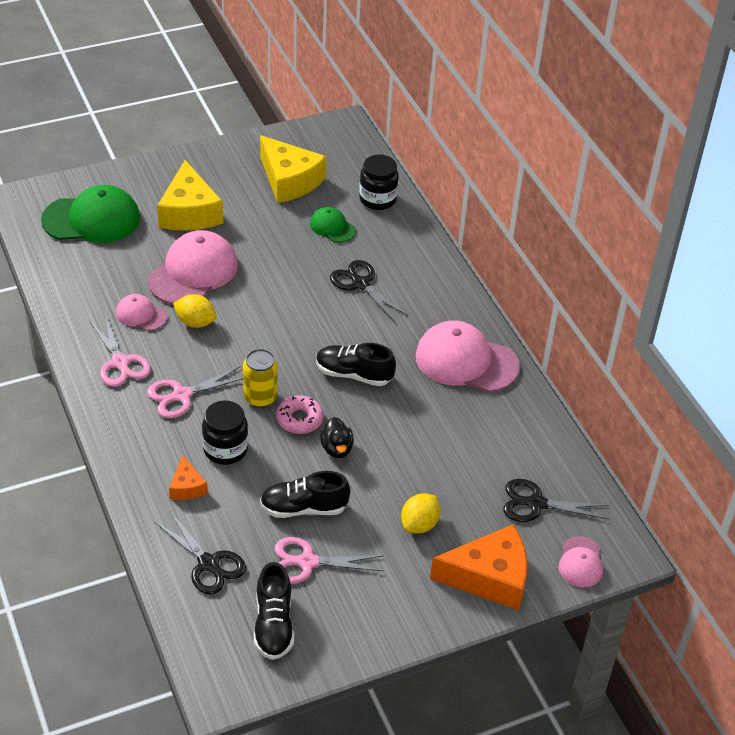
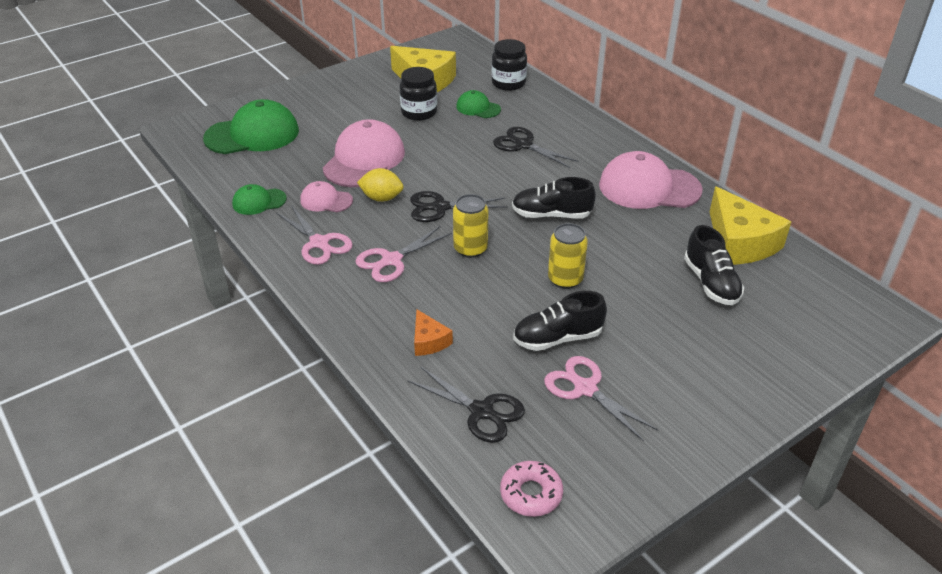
camera: 10 degrees left, 5 degrees down
yellow cheese [157,160,223,231] -> yellow cheese moved to [710,186,791,265]
black jar [202,400,248,465] -> black jar moved to [400,67,437,121]
black shoe [254,562,294,660] -> black shoe moved to [684,225,744,305]
pink scissors [275,537,383,584] -> pink scissors turned 60 degrees clockwise [544,356,658,441]
pink donut [276,395,324,434] -> pink donut moved to [500,461,563,517]
black duck [320,417,354,458] -> yellow can [548,223,588,289]
yellow lemon [401,493,441,533] -> none
orange cheese [430,524,528,610] -> none
black scissors [503,479,610,522] -> black scissors moved to [410,191,507,222]
pink cap [559,536,603,587] -> none
none -> green cap [232,184,287,215]

